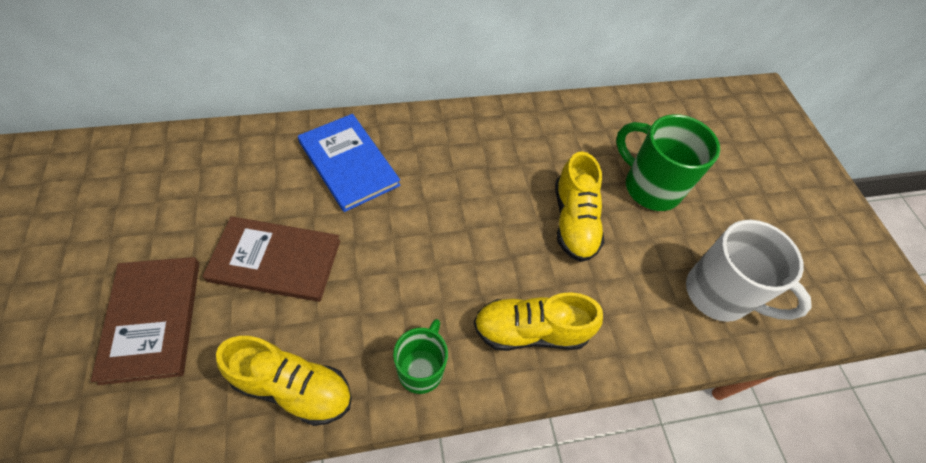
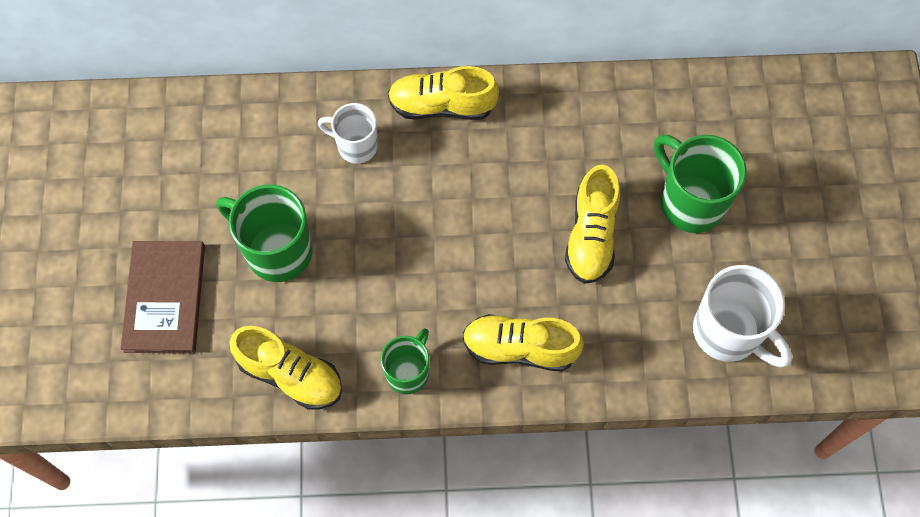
camera: 15 degrees right, 10 degrees up
brown book [203,216,340,302] -> green mug [217,184,312,282]
blue book [298,114,401,212] -> white mug [318,103,378,163]
none -> yellow shoe [388,66,499,120]

